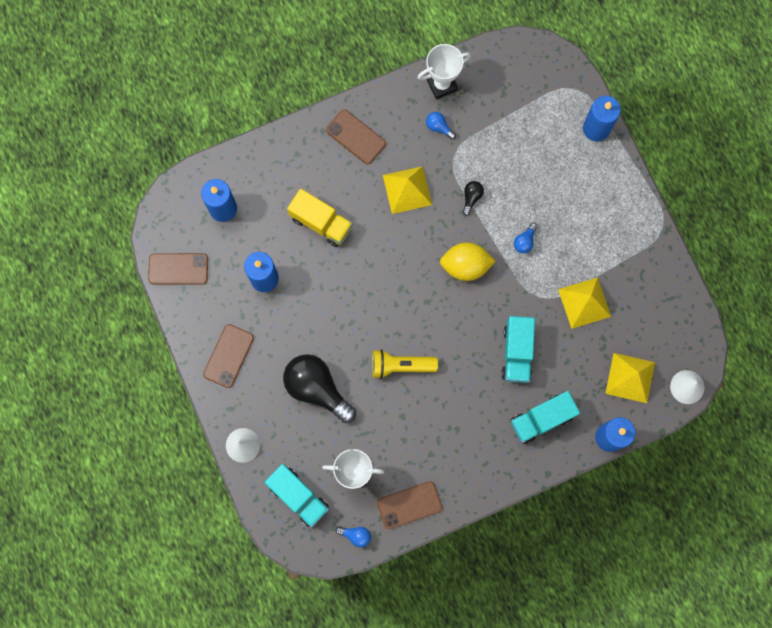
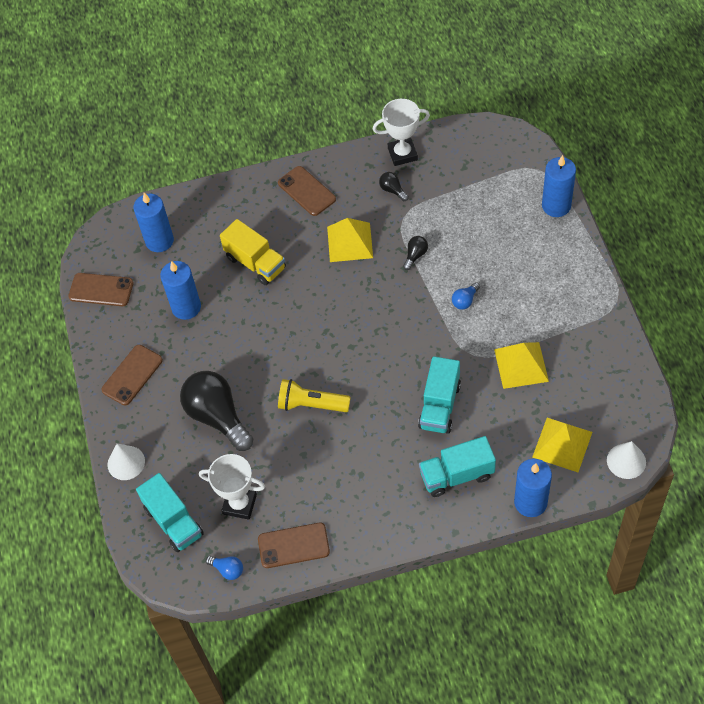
camera: 15 degrees right, 20 degrees down
blue light bulb [426,112,456,140] -> black light bulb [379,172,409,201]
yellow lemon [440,242,496,281] -> none

